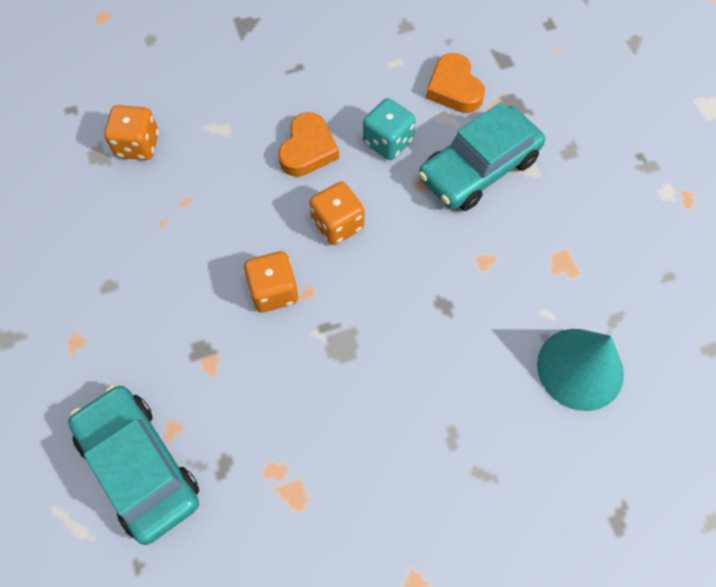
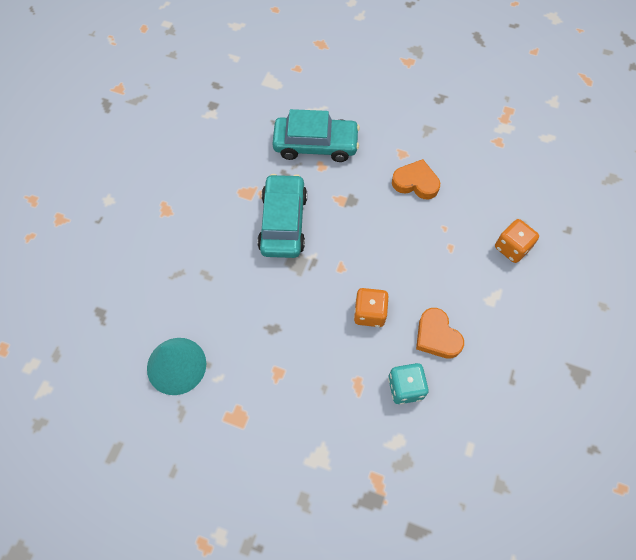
camera: 130 degrees right, 0 degrees up
orange dice [244,251,299,312] -> none
turquoise car [419,102,545,211] -> turquoise car moved to [257,174,307,258]
orange heart [426,53,485,113] -> orange heart moved to [392,159,440,199]

